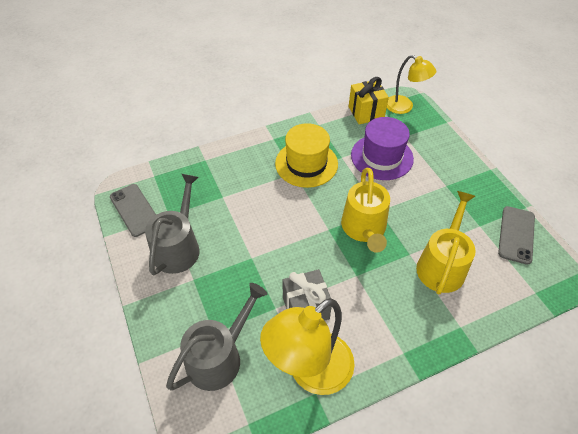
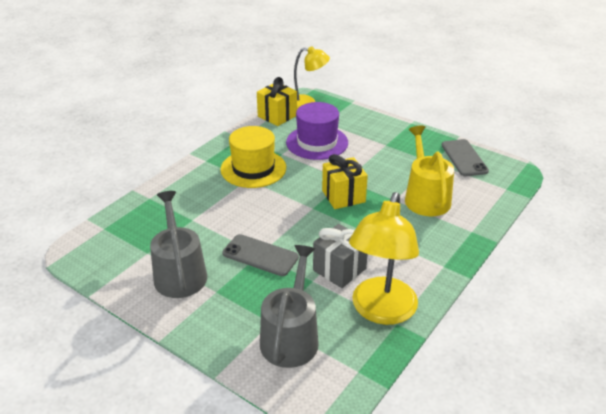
camera: 30 degrees left, 15 degrees down
grey phone [110,184,156,237] -> grey phone moved to [222,234,299,276]
yellow watering can [341,168,390,253] -> yellow gift [322,154,368,209]

